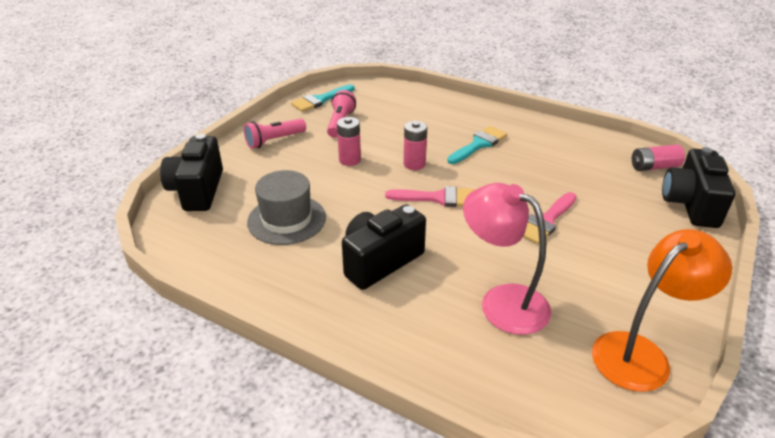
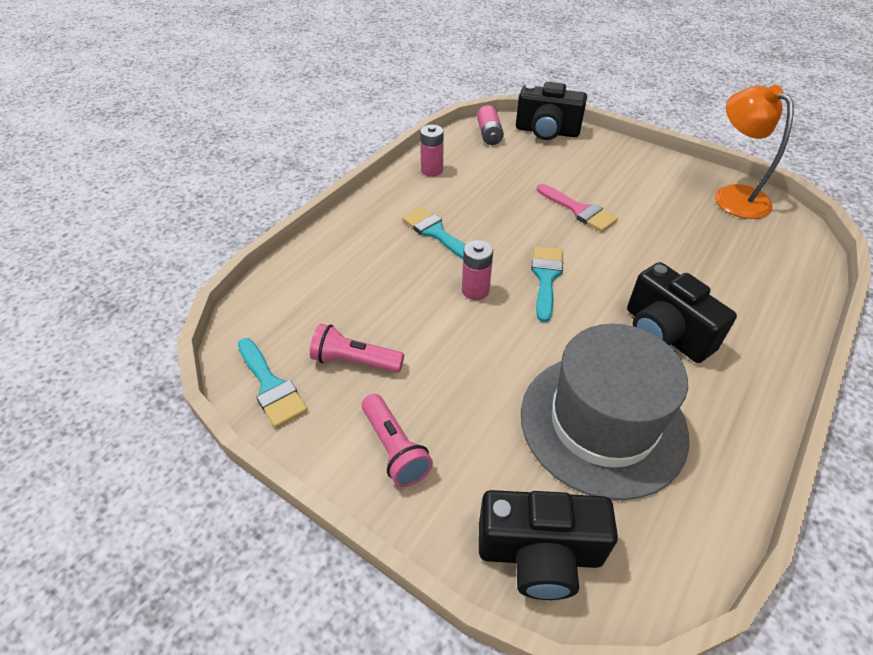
camera: 85 degrees left, 10 degrees up
grey hat [247,170,326,245] -> grey hat [521,324,689,500], size x1.57
pink battery [337,117,361,166] -> pink battery moved to [420,125,444,177]
pink brush [385,186,475,207] -> turquoise brush [531,246,563,322]
pink lamp [463,183,551,335] -> none

